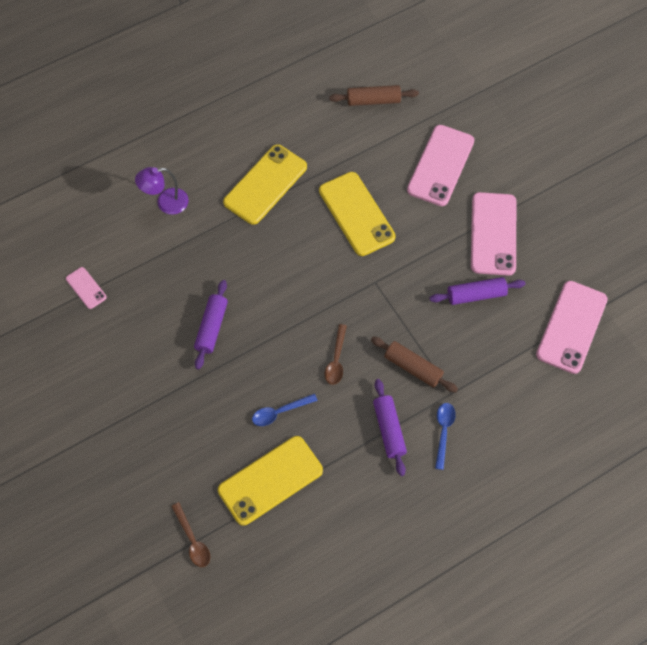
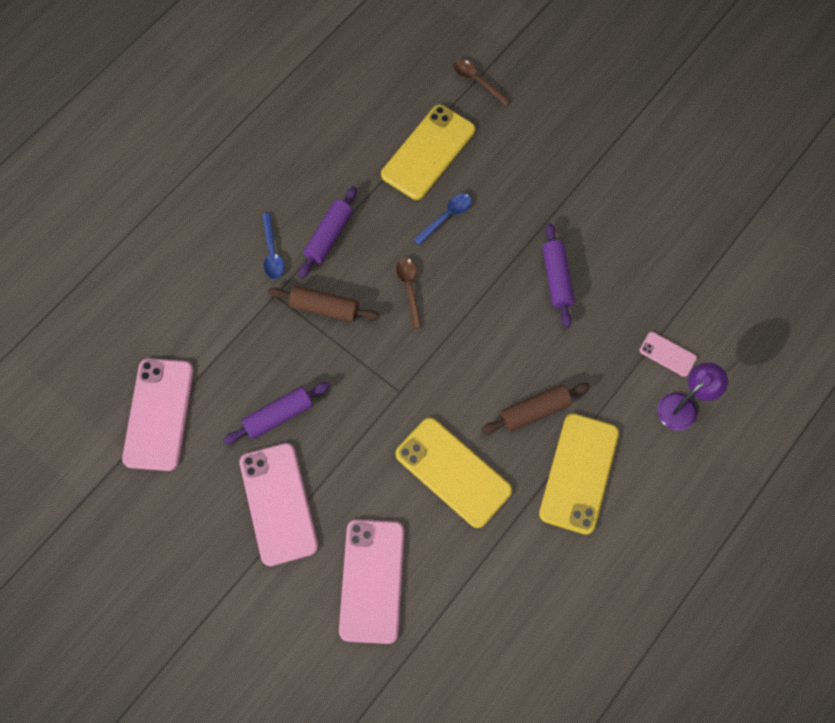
camera: 160 degrees right, 5 degrees up
pink phone [66,267,107,309] -> pink phone moved to [639,332,697,377]
brown rolling pin [329,85,419,106] -> brown rolling pin moved to [481,383,590,434]
purple rolling pin [373,379,407,476] -> purple rolling pin turned 60 degrees clockwise [299,186,357,278]

